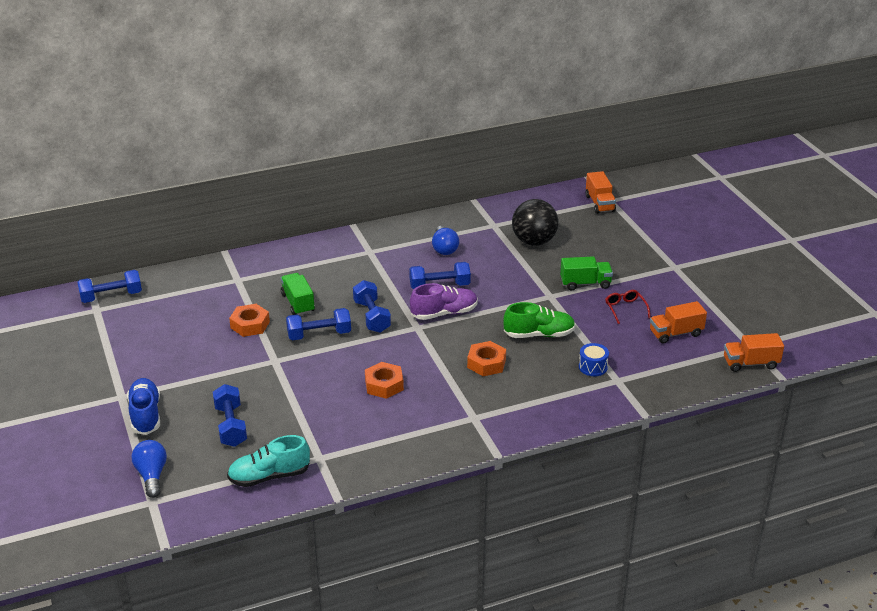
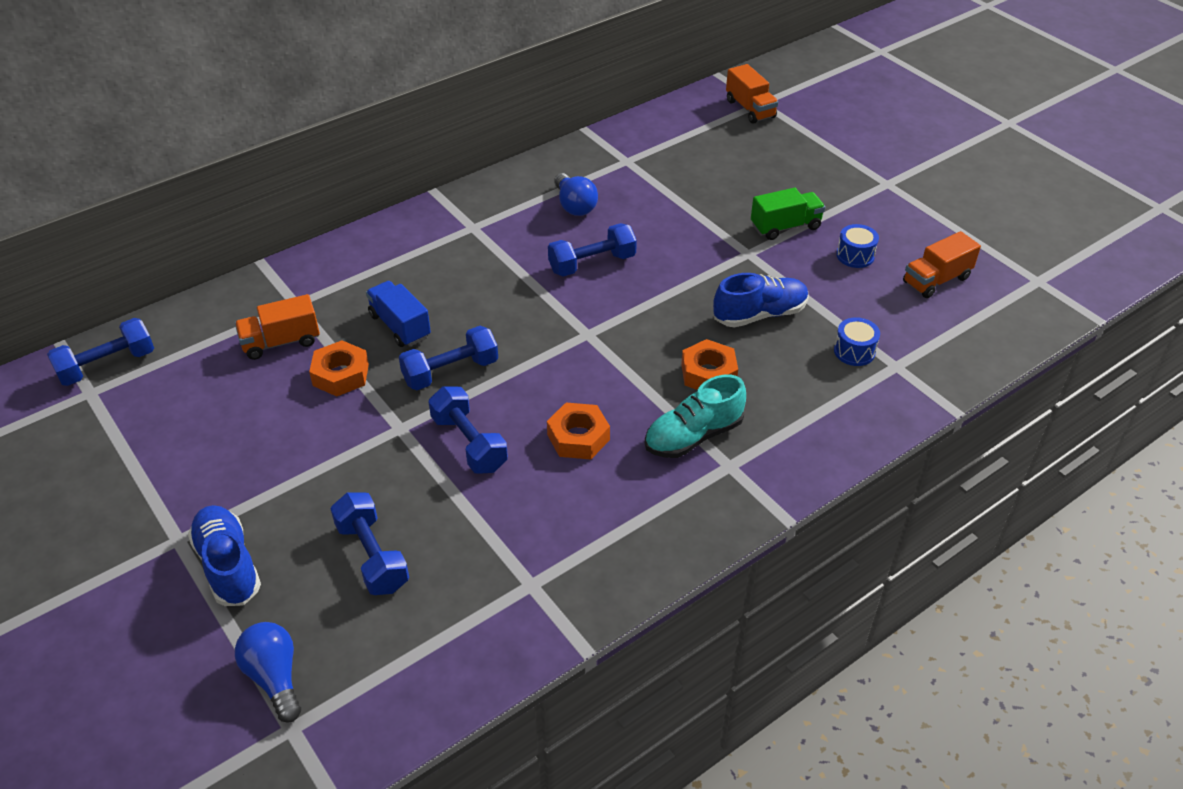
camera: 15 degrees left, 10 degrees up
turquoise shoe [227,435,310,487] -> turquoise shoe moved to [645,375,746,458]
green truck [281,273,315,315] -> blue truck [366,281,431,347]
blue dumbbell [353,280,391,333] -> blue dumbbell moved to [428,386,508,474]
purple shoe [410,283,478,320] -> none
green shoe [503,302,575,338] -> blue shoe [713,273,809,328]
black ball [512,199,559,246] -> none
red glasses [606,290,651,324] -> blue drum [836,224,879,268]
orange truck [724,333,784,372] -> orange truck moved to [235,294,320,360]

